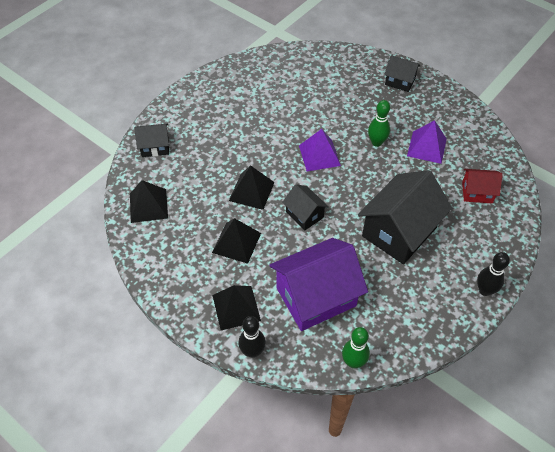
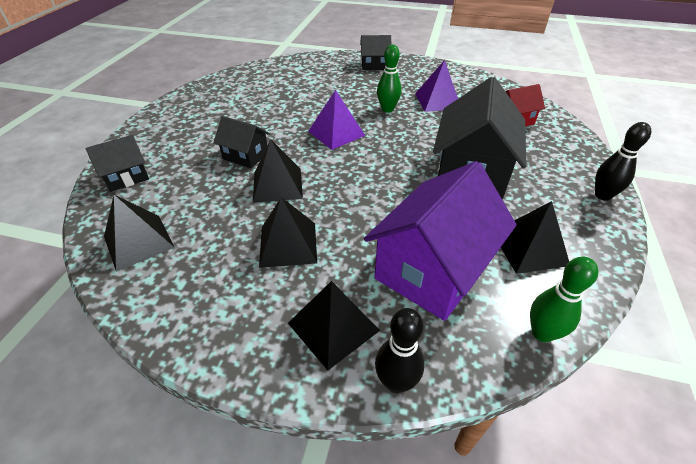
camera: 25 degrees left, 10 degrees down
black house [282,184,329,231] -> black house moved to [213,116,270,168]
none -> black pyramid [501,201,569,274]

